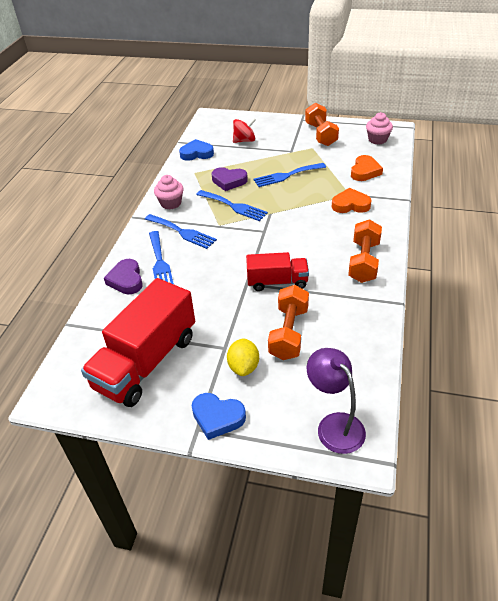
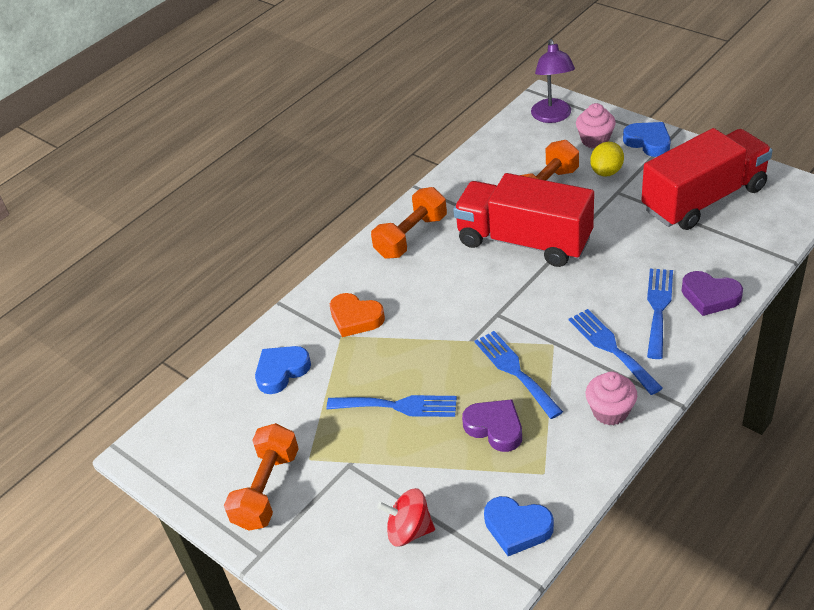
camera: 150 degrees left, 0 degrees up
purple heart [104,259,143,294] -> purple heart turned 105 degrees clockwise [682,271,743,316]
red truck [246,252,309,291] -> red truck [453,173,594,267], size x1.76
orange heart [351,155,383,181] -> blue heart [255,346,311,394]
pink cupcake [366,112,393,145] -> pink cupcake moved to [576,103,616,148]

